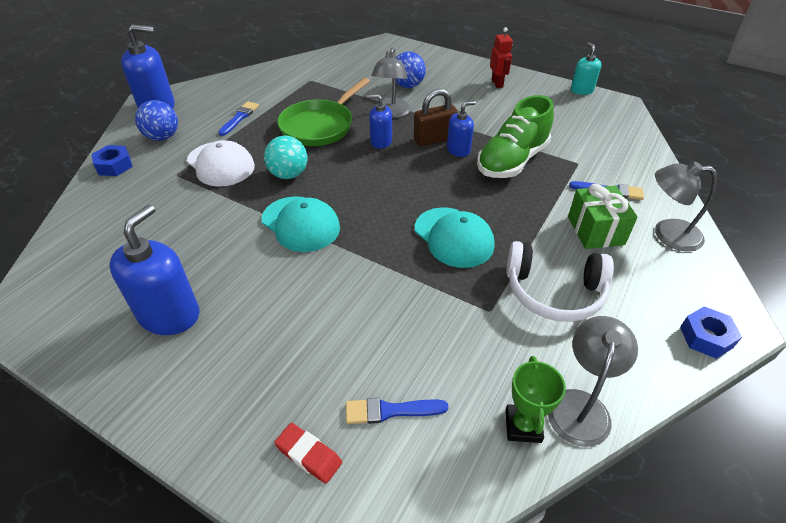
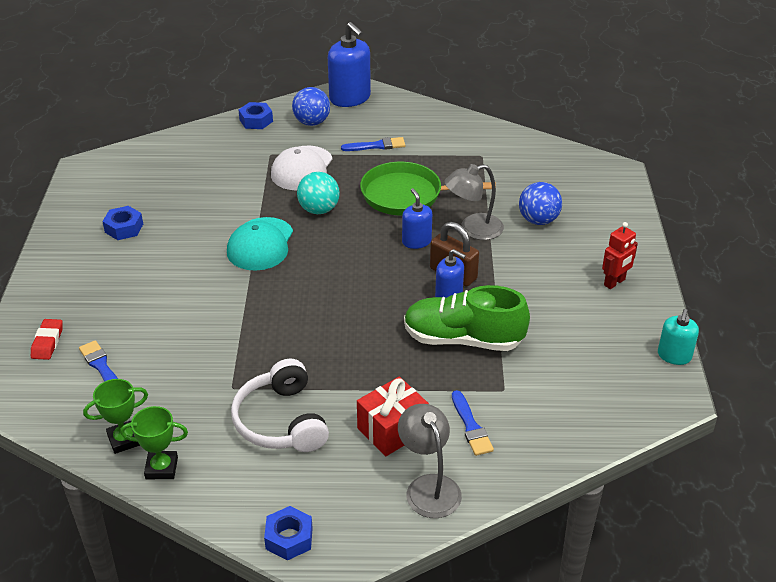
camera: 60 degrees right, 5 degrees down
blue soap dispenser [109,205,200,335] -> blue nut [102,206,143,240]
turquoise cap [415,207,494,268] -> none
grey lamp [548,316,638,447] -> green trophy [120,406,188,479]
green gift [568,184,638,249] -> red gift [357,377,429,456]
turquoise soap dispenser [571,42,602,95] -> turquoise soap dispenser turned 150 degrees clockwise [658,309,699,365]

